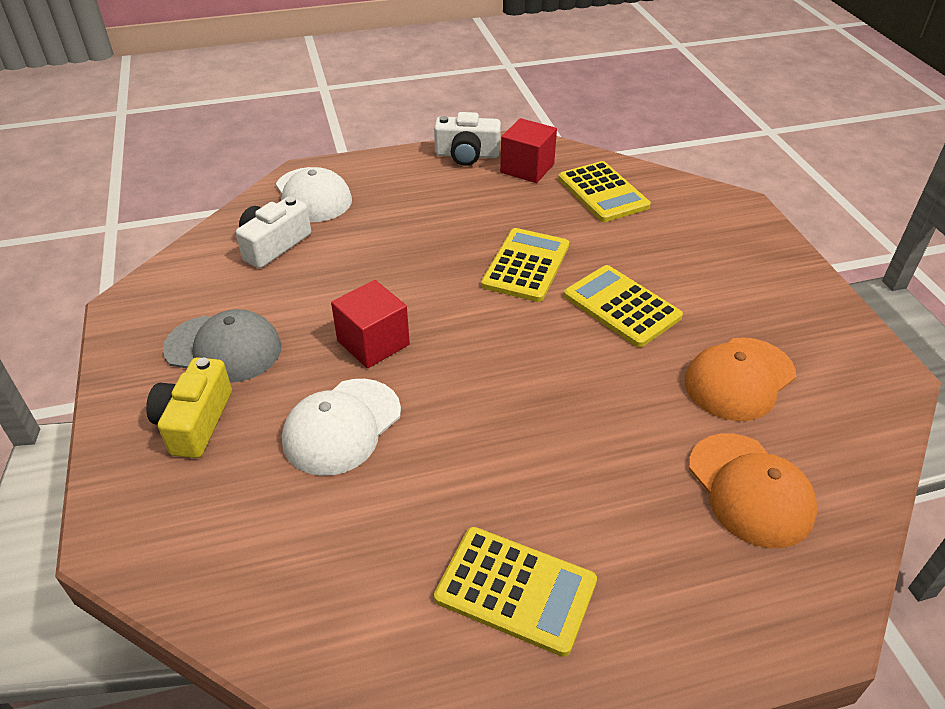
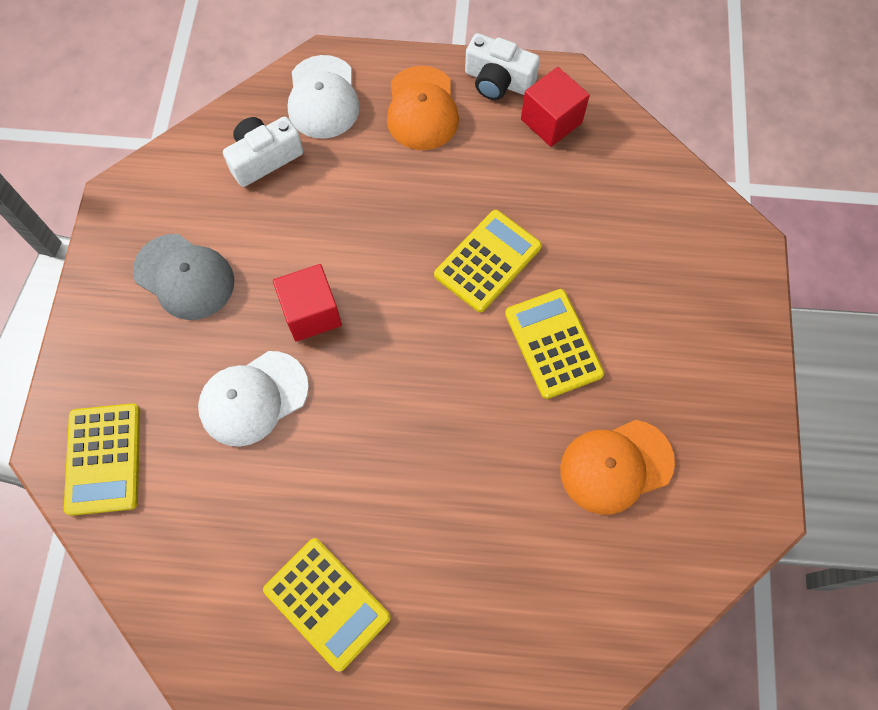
camera: 20 degrees right, 25 degrees up
yellow camera [146,357,232,458] -> none
yellow calculator [558,161,651,222] -> yellow calculator moved to [64,403,140,516]
orange cap [689,433,817,548] -> orange cap moved to [387,66,459,150]

